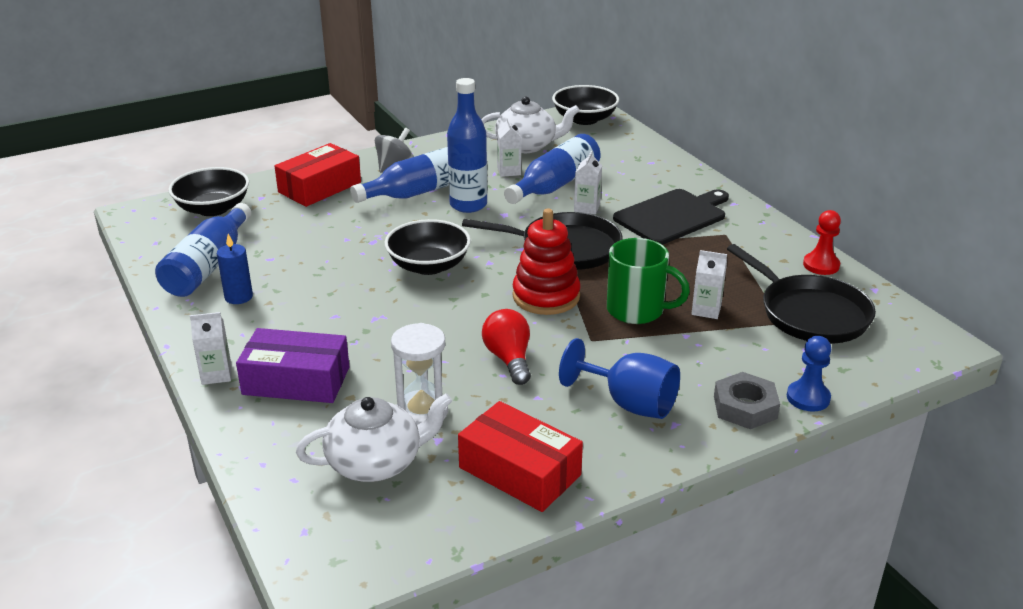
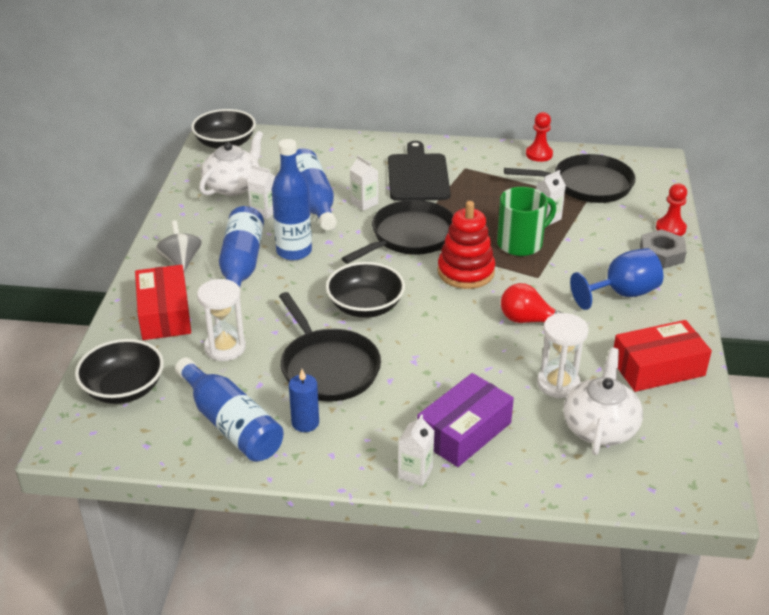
camera: 55 degrees left, 5 degrees up
blue pawn [787,336,831,412] -> red pawn [656,184,687,236]
none -> white hourglass [197,279,246,361]
none -> black pan [279,292,381,402]

